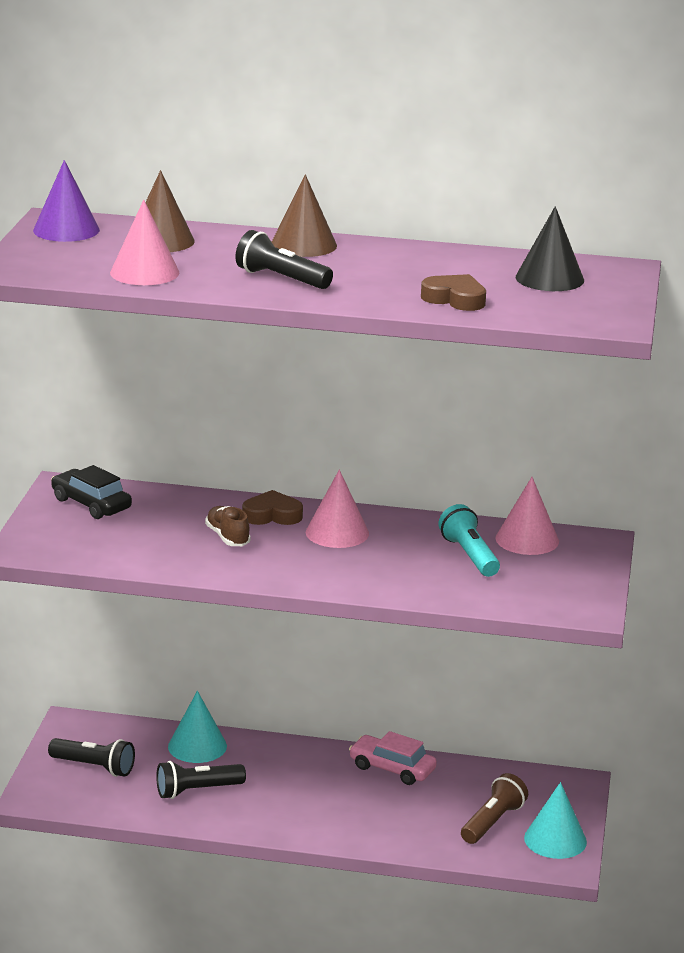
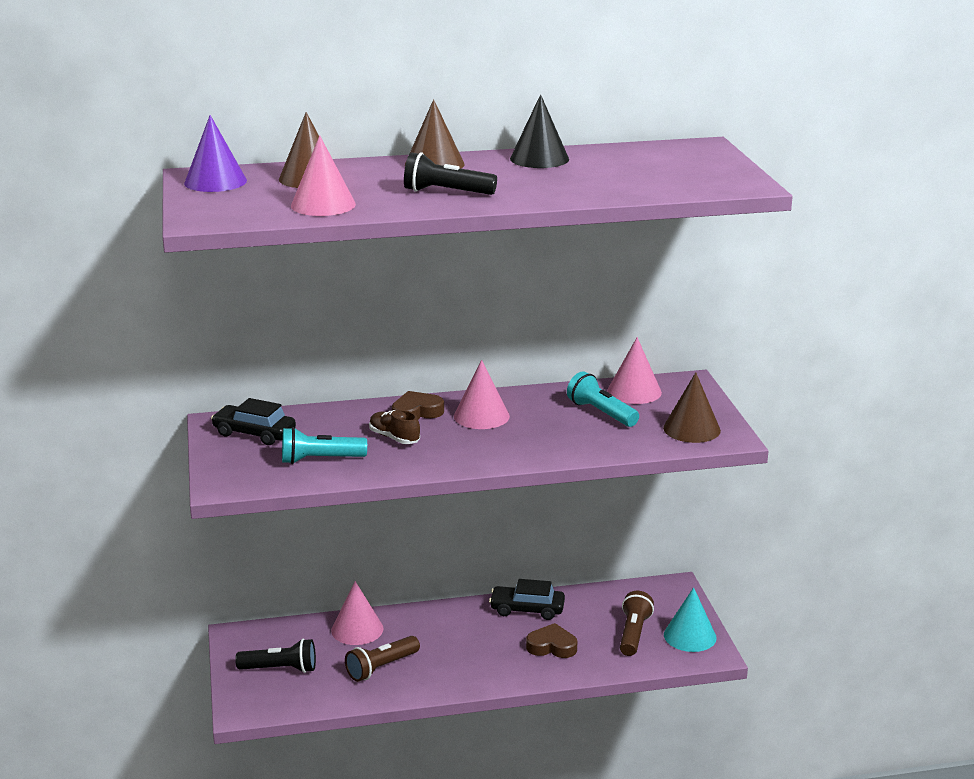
camera: 20 degrees left, 0 degrees up
black flashlight [156,761,246,799] -> brown flashlight [345,636,420,682]
turquoise cone [168,691,227,763] -> pink cone [331,581,384,645]
pink car [349,731,437,785] -> black car [489,579,565,620]
brown heart [421,274,486,311] -> brown heart moved to [526,623,577,658]
black cone [516,206,584,291] -> black cone moved to [510,94,569,168]
none -> turquoise flashlight [282,427,367,464]
none -> brown cone [663,372,721,443]

